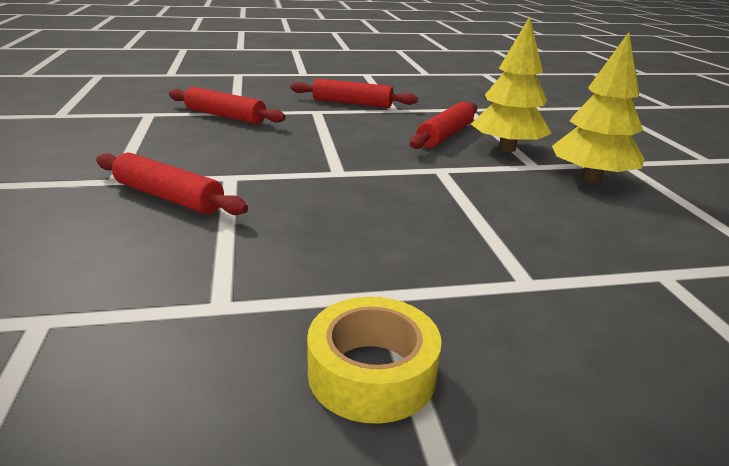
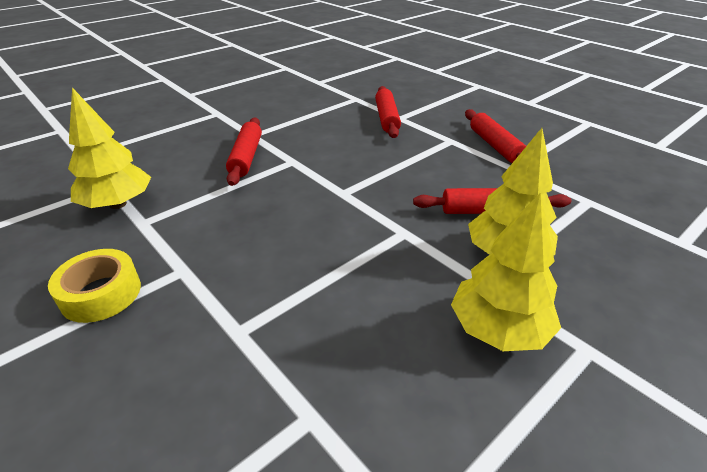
camera: 60 degrees right, 10 degrees up
none -> yellow tree [68,88,151,209]

